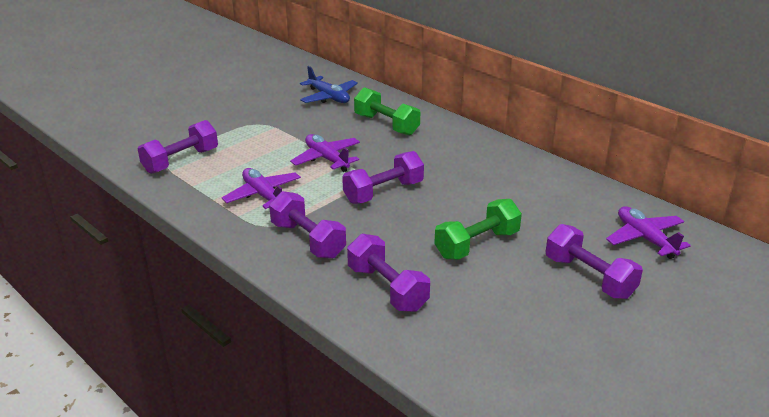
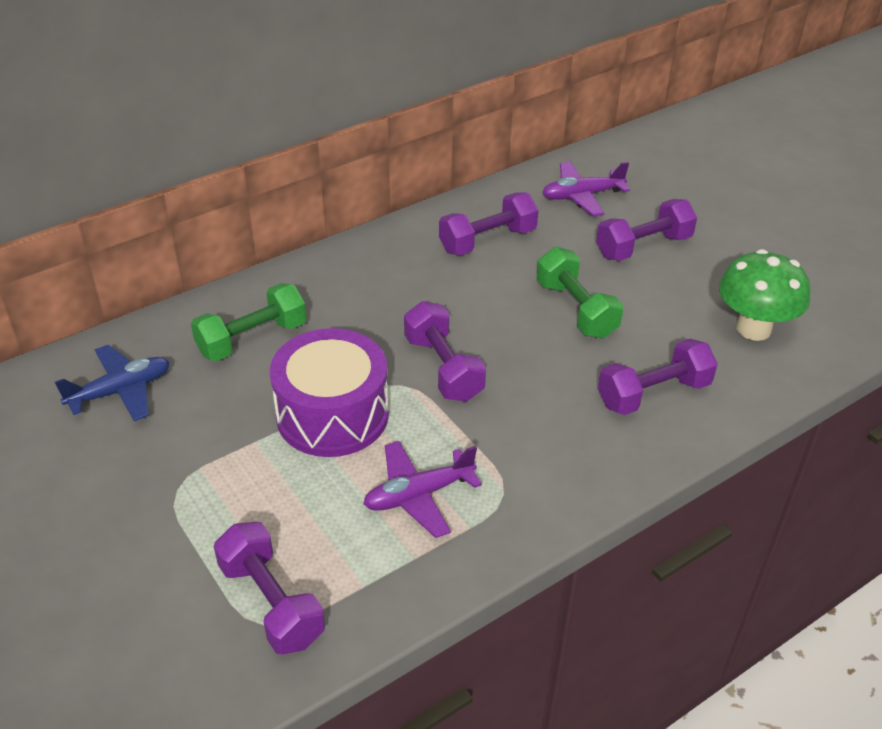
camera: 80 degrees left, 10 degrees up
purple dumbbell [269,191,346,259] -> purple dumbbell moved to [439,192,538,255]
purple plane [290,134,360,172] -> purple drum [270,328,389,457]
none -> green mushroom [719,249,810,341]

